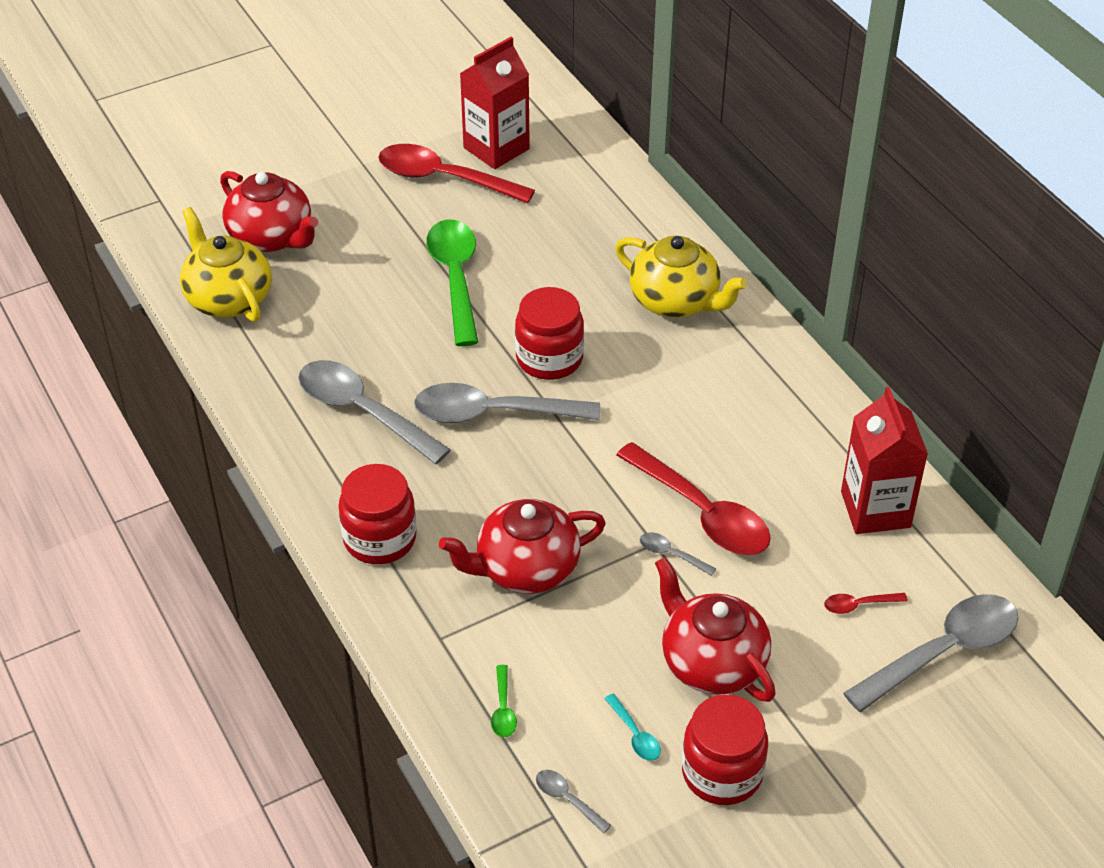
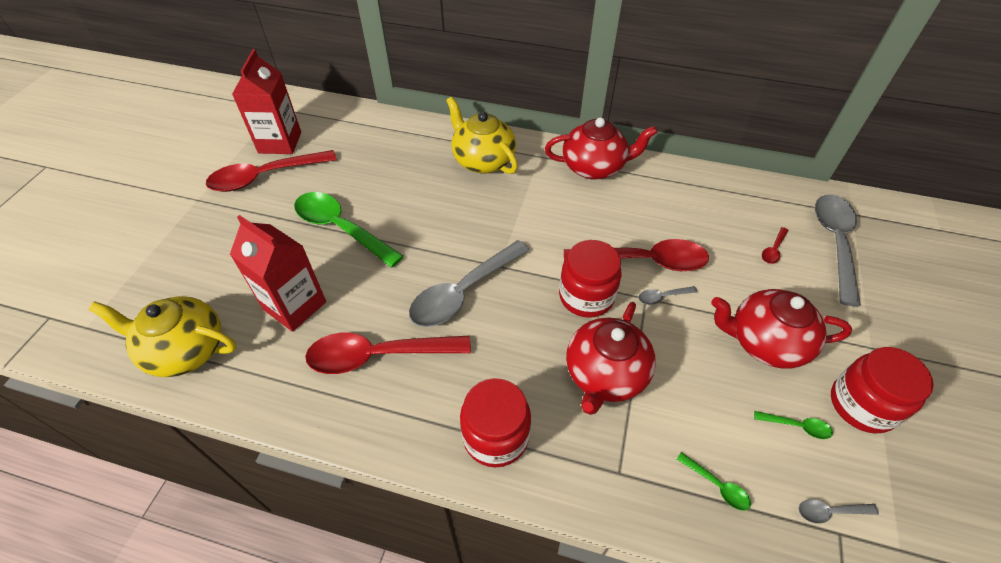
camera: 45 degrees left, 5 degrees up
red teapot [220,171,318,252] -> red teapot moved to [545,117,657,180]
grey spoon [298,360,451,464] -> red spoon [305,333,471,374]
red jar [515,287,584,380] -> red jar moved to [559,240,621,318]
turquoise spoon [604,694,661,761] -> green spoon [754,411,833,439]
yellow teapot [615,236,747,318] -> yellow teapot turned 120 degrees counterclockwise [446,97,518,174]
red carton [841,387,928,534] -> red carton moved to [230,215,326,332]

